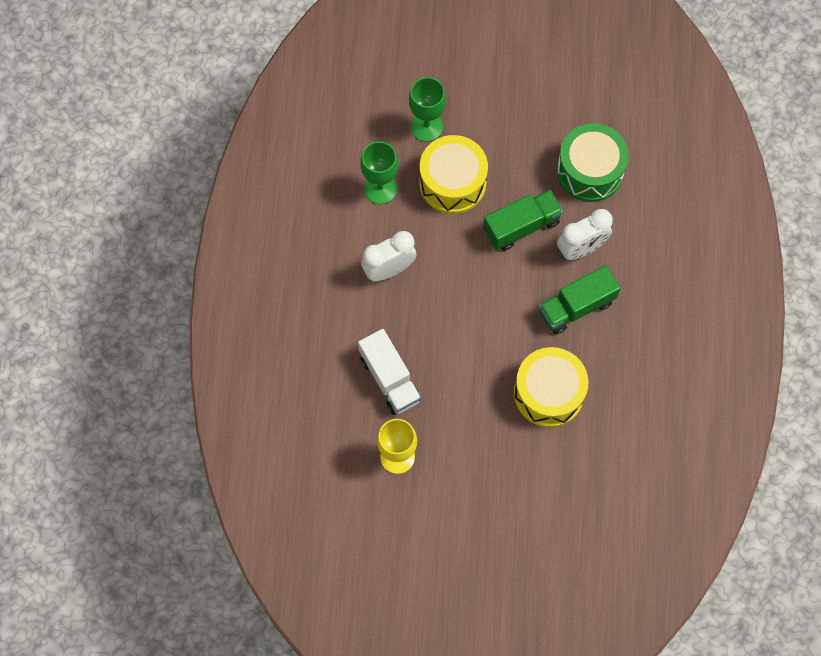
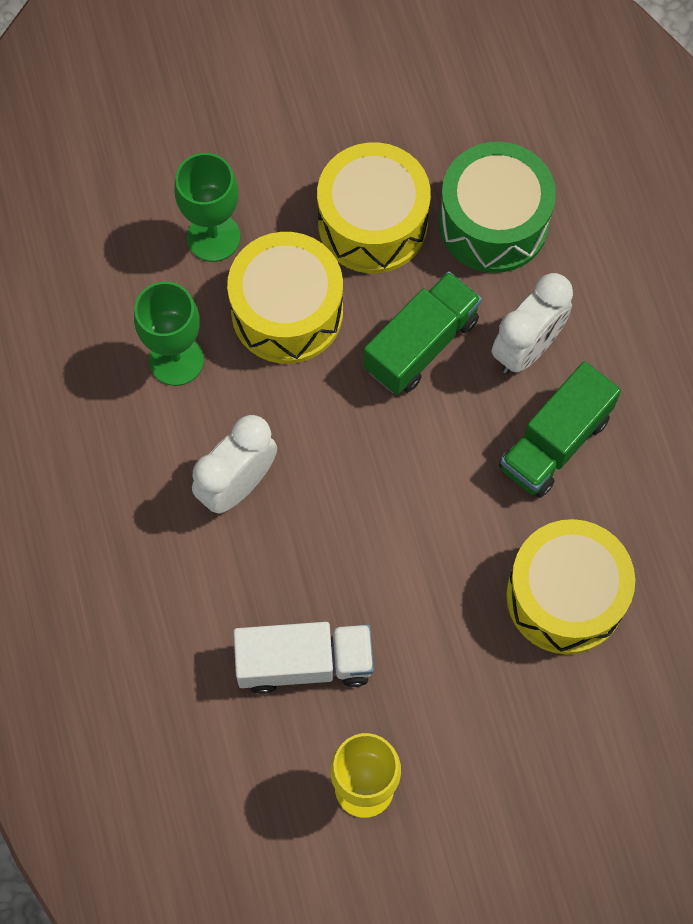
camera: 20 degrees left, 0 degrees up
white truck [358,329,421,415] -> white truck turned 45 degrees counterclockwise [233,622,374,694]
none -> yellow drum [317,142,431,273]

